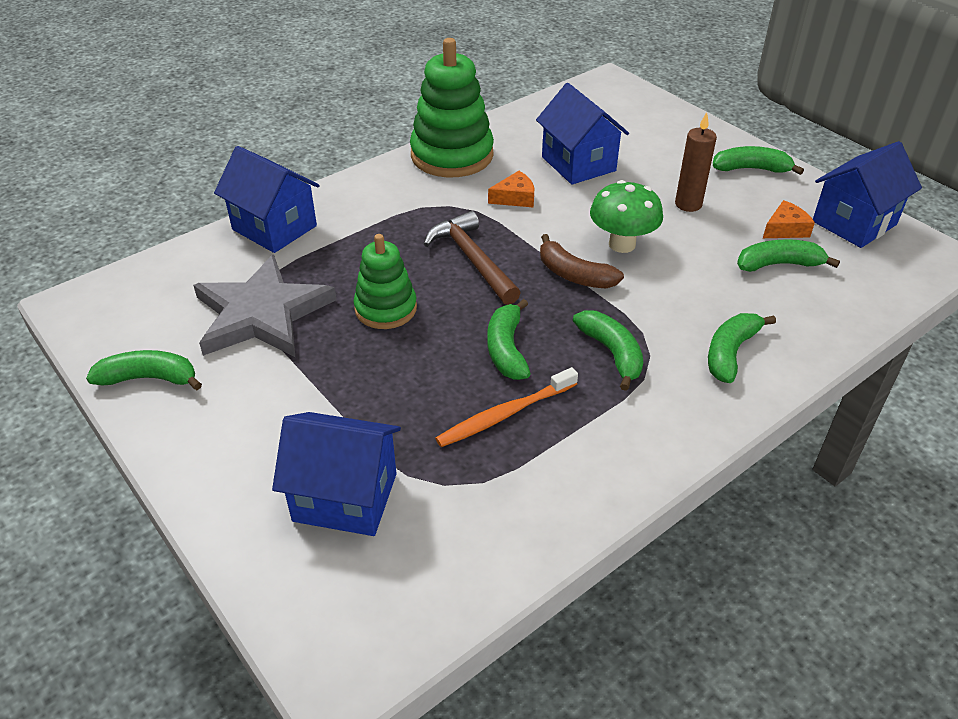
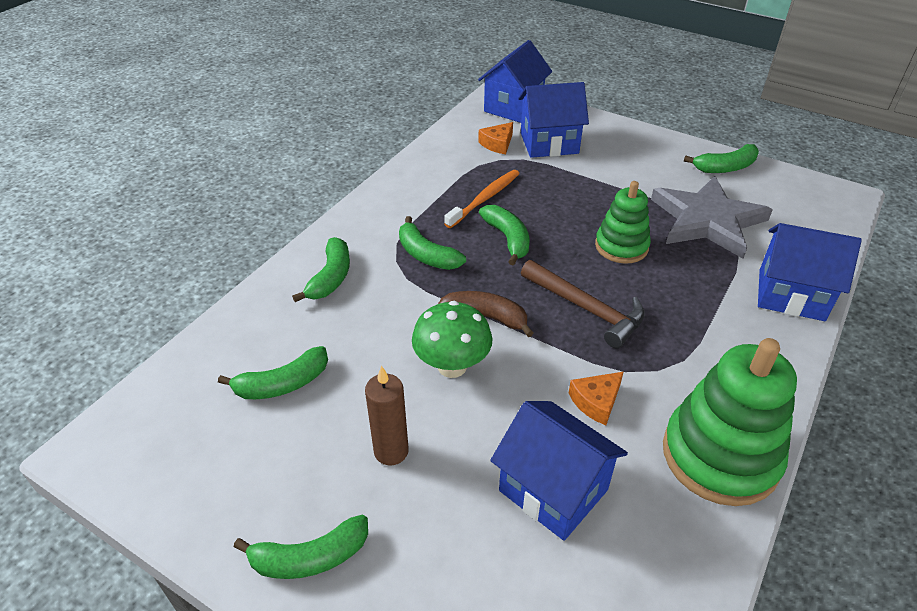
camera: 160 degrees right, 0 degrees up
orange cheese [763,200,815,238] -> orange cheese moved to [478,122,513,154]
blue house [813,141,922,248] -> blue house moved to [478,40,552,123]

